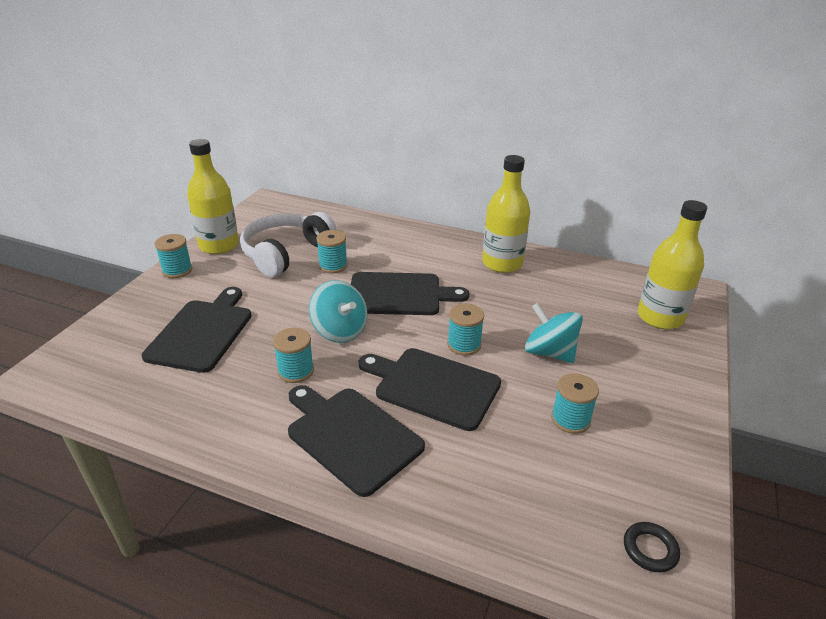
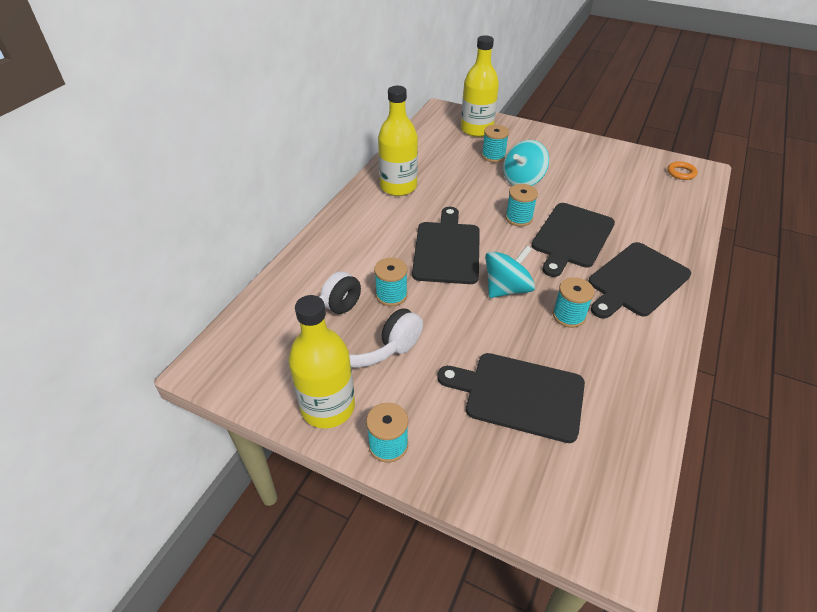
camera: 85 degrees left, 10 degrees up
turquoise spool [551,373,599,434] -> turquoise spool moved to [482,125,509,162]
black ring [624,522,680,573] -> orange ring [667,161,697,180]

